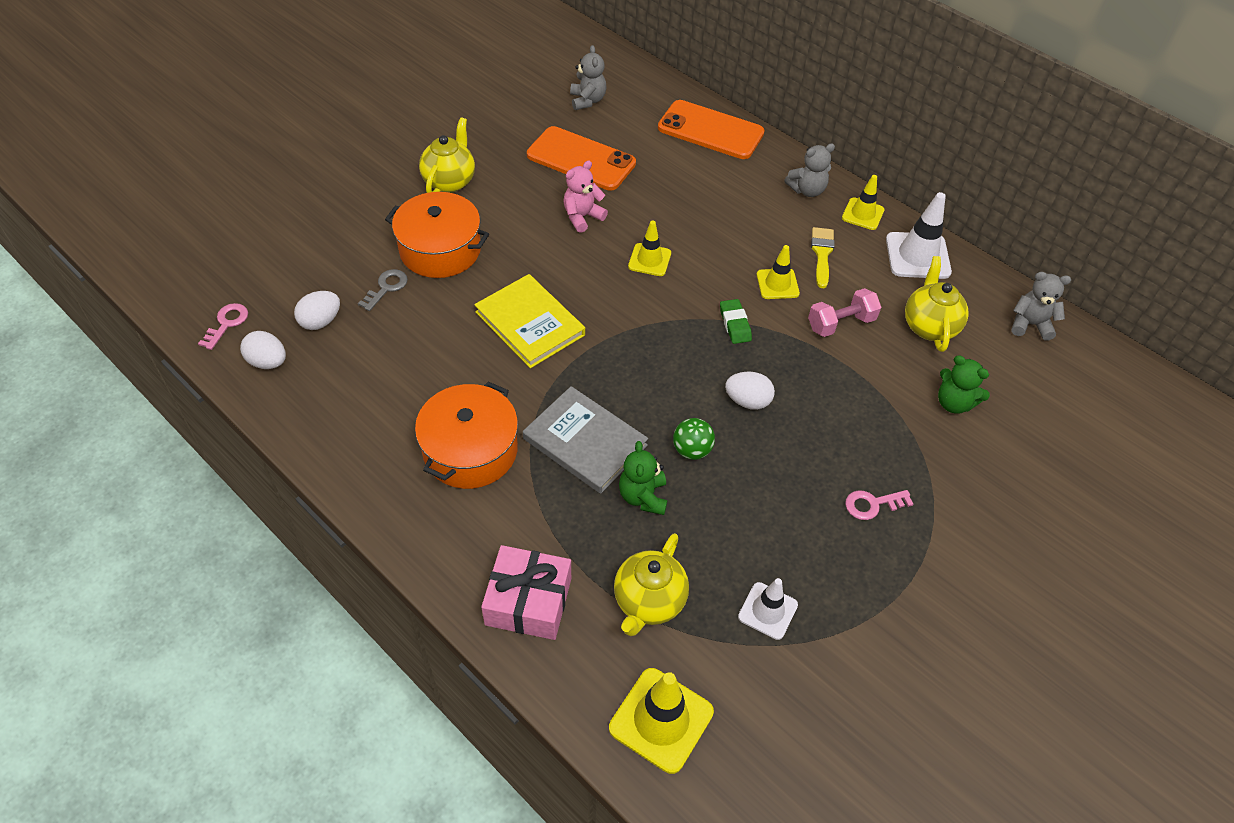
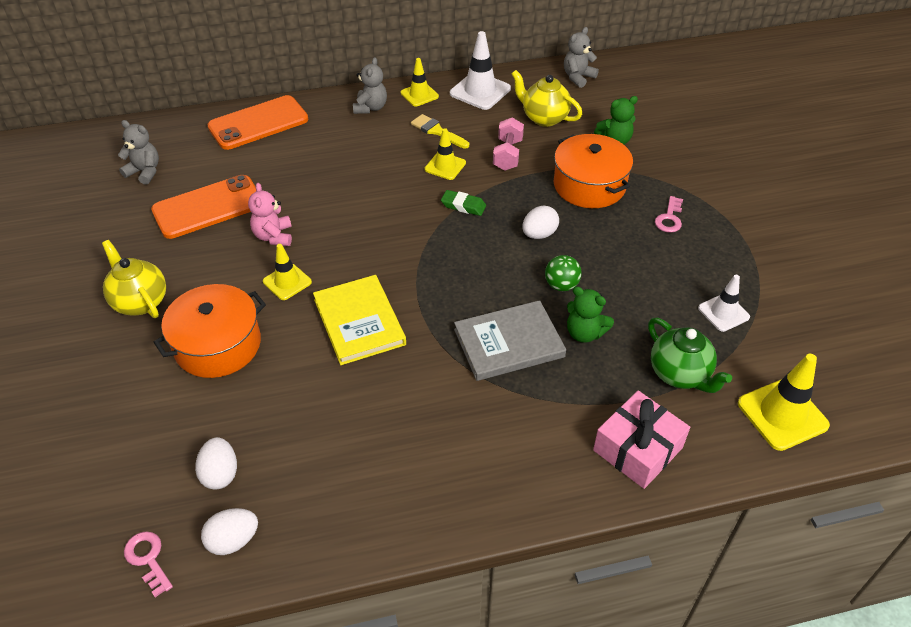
camera: 55 degrees left, 5 degrees down
grey key [358,269,408,311] -> none
orange pot [415,382,518,489] -> orange pot moved to [554,134,633,208]
yellow book [474,274,585,368] -> yellow book turned 75 degrees clockwise [313,275,406,365]
yellow teapot [614,533,689,636] -> green teapot [648,318,732,393]
yellow traffic cone [628,221,671,276] -> yellow traffic cone moved to [263,244,312,300]

